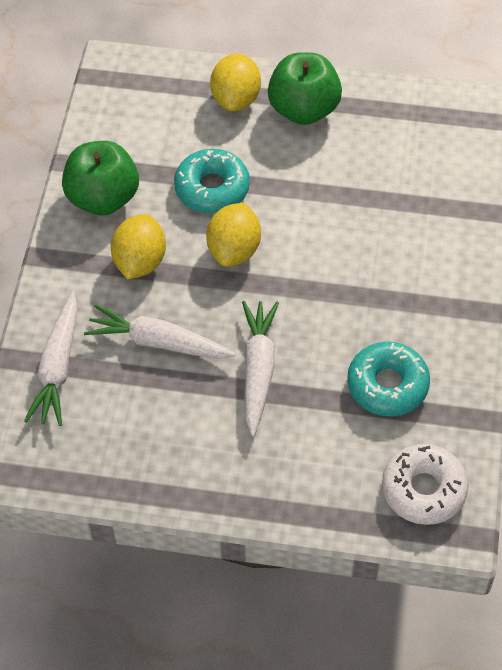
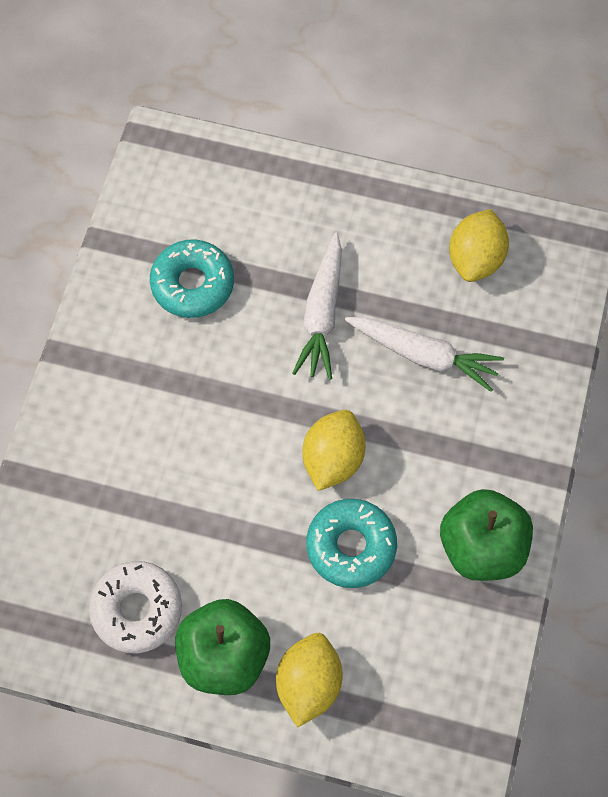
camera: 175 degrees left, 10 degrees up
white carrot [24,292,78,426] -> none
yellow lemon [111,214,166,280] -> yellow lemon moved to [449,209,509,282]
white donut [382,444,469,525] -> white donut moved to [89,561,182,653]

